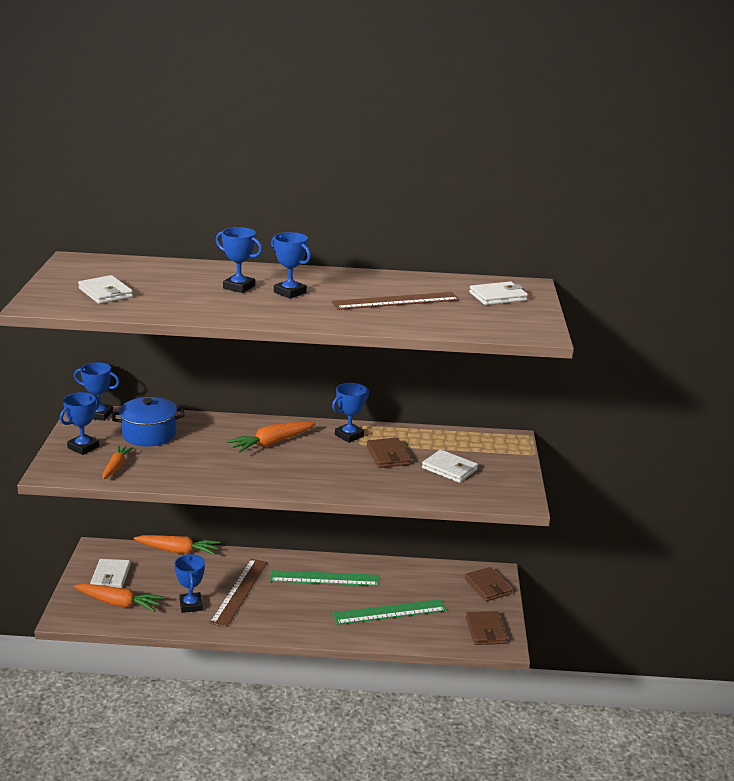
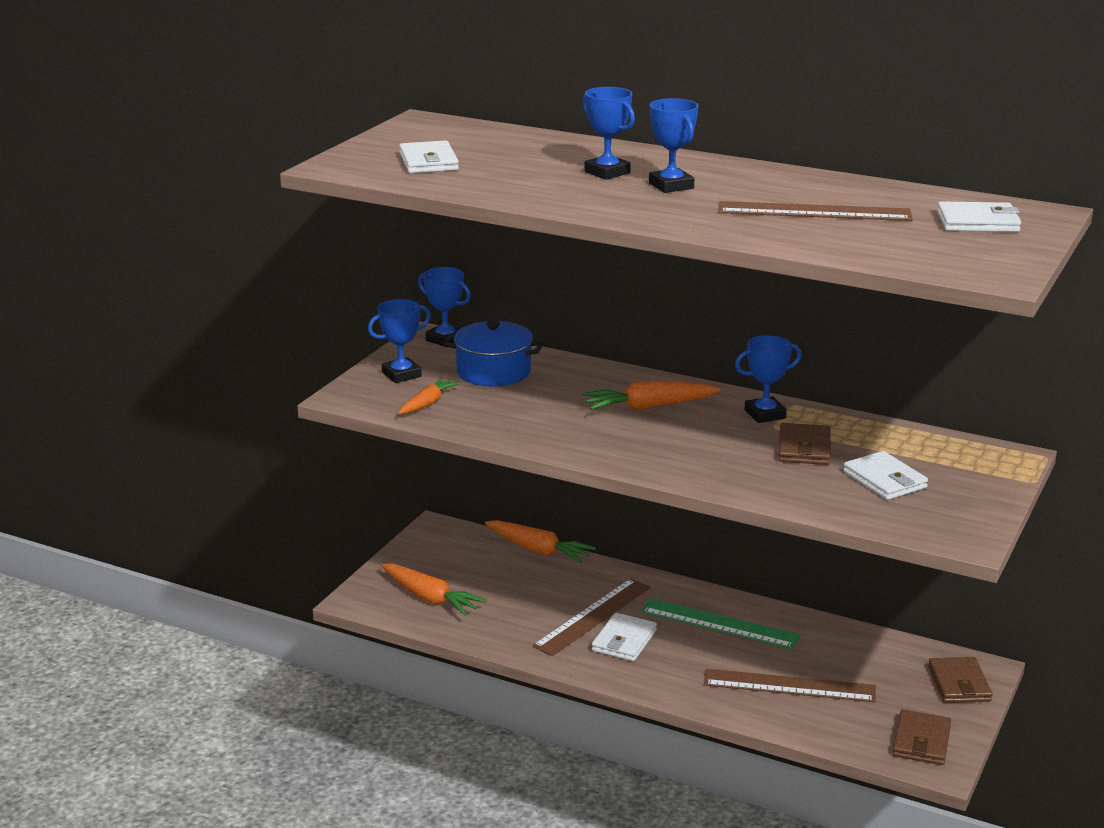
camera: 25 degrees right, 0 degrees up
white wallet [90,559,131,588] -> white wallet moved to [592,613,657,661]
blue trophy [174,554,205,613] -> none
green ruler [333,599,446,625] -> brown ruler [704,669,876,702]

